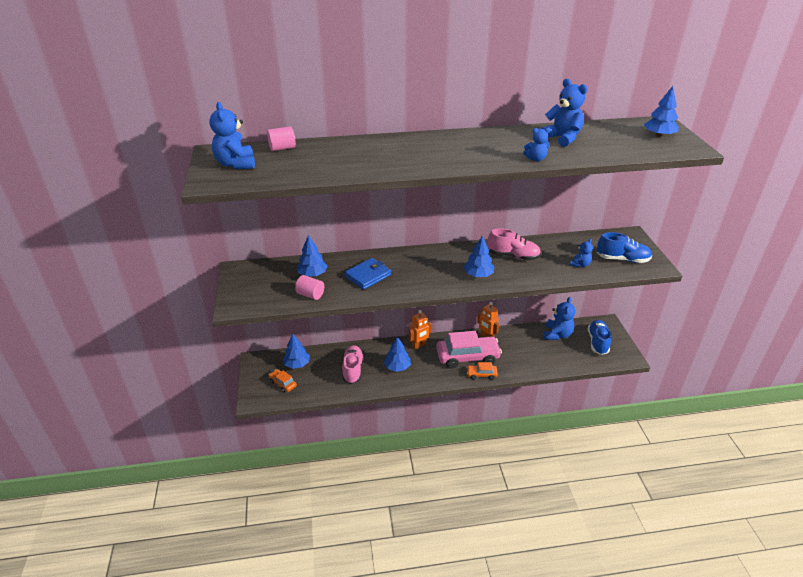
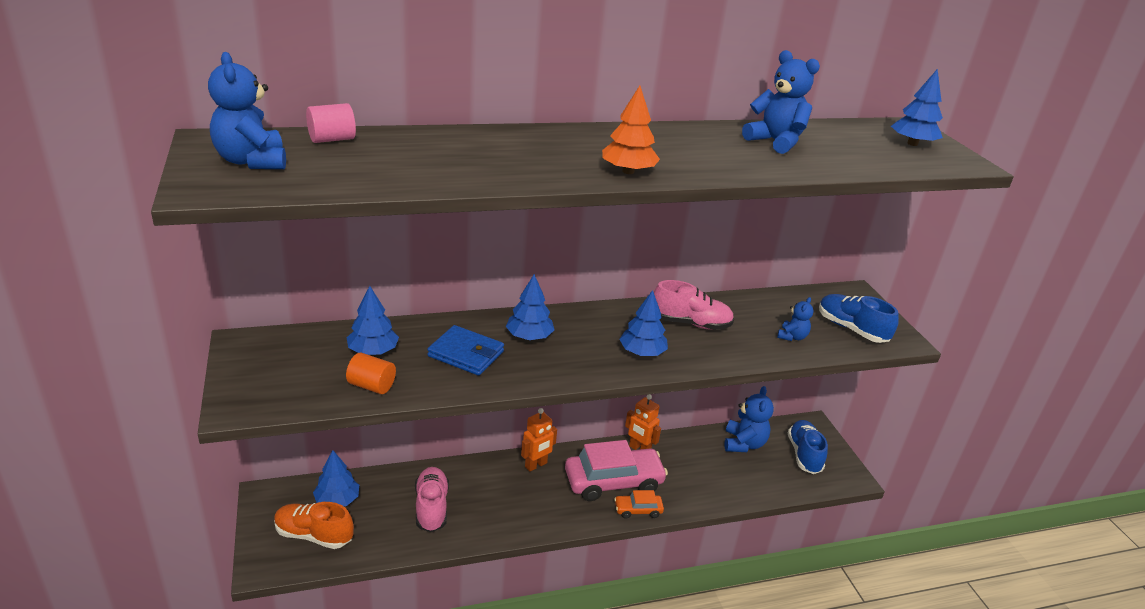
camera: 10 degrees left, 5 degrees down
orange car [269,369,297,393] -> orange shoe [274,502,354,549]
pink cylinder [295,275,324,300] -> orange cylinder [346,352,396,394]
blue wallet [344,258,391,290] -> blue wallet turned 75 degrees clockwise [427,325,504,376]
blue tree [384,336,411,372] -> blue tree moved to [506,274,554,340]
blue teddy bear [523,127,551,161] -> none
blue shoe [597,232,652,263] -> blue shoe turned 135 degrees counterclockwise [819,294,899,343]
none -> orange tree [602,86,660,174]

